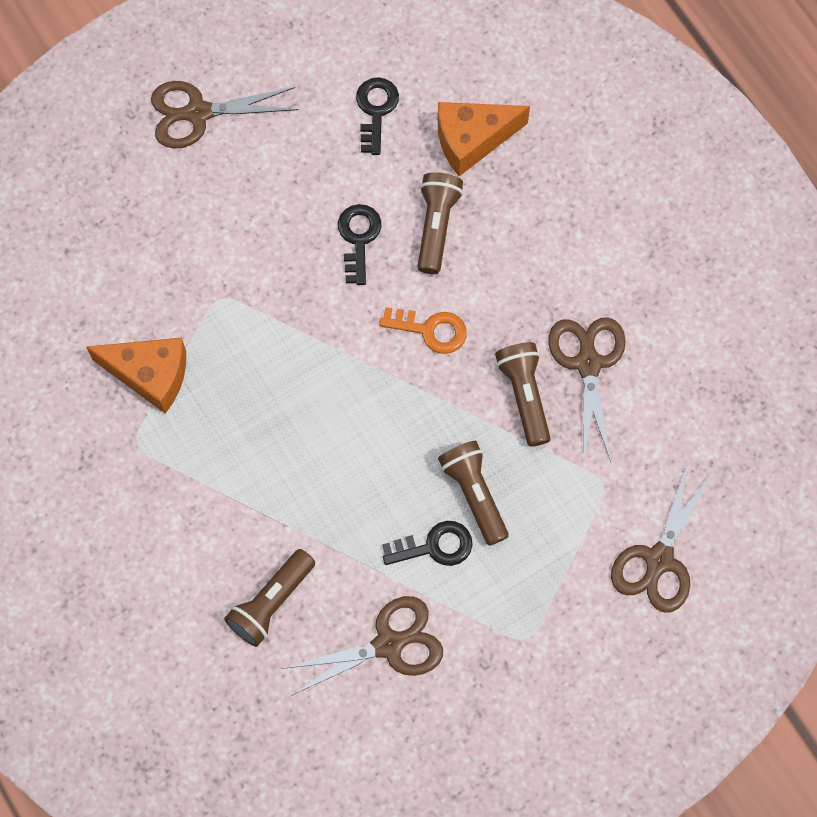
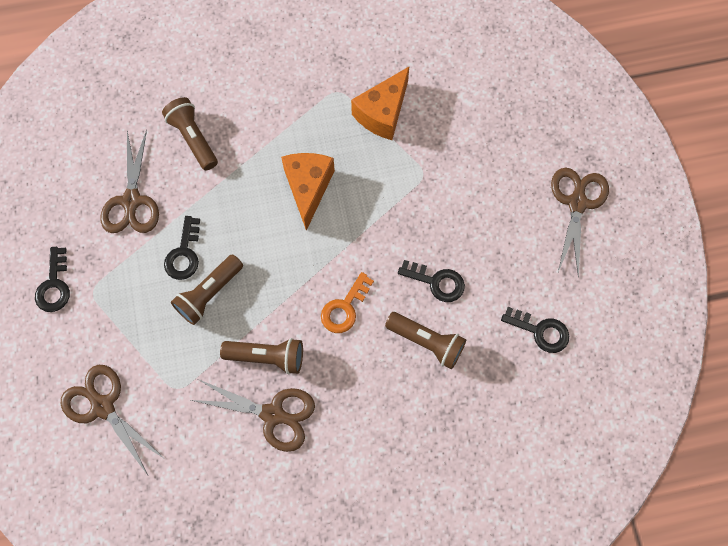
camera: 110 degrees right, 0 degrees up
orange cheese [438,102,530,176] -> orange cheese moved to [281,153,335,231]
brown flashlight [438,441,509,546] -> brown flashlight turned 135 degrees clockwise [171,254,243,325]
none -> black key [35,247,70,312]

